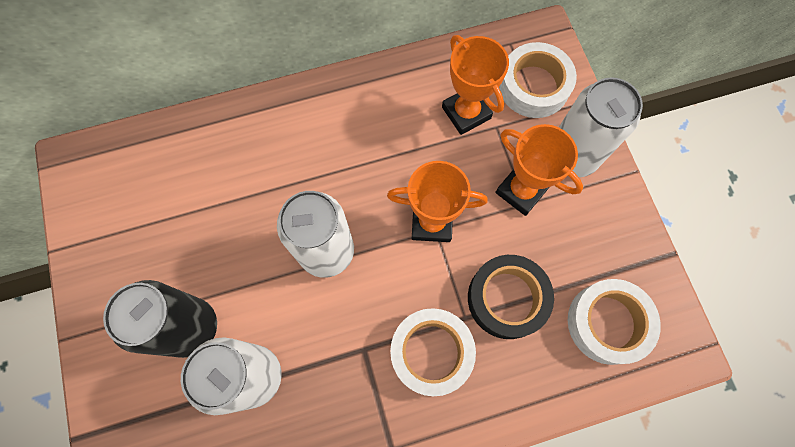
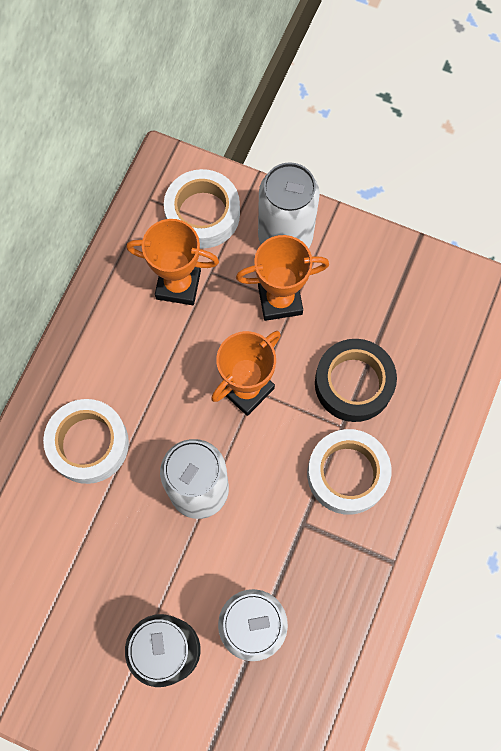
camera: 50 degrees left, 0 degrees up
white tape [568,279,661,365] -> white tape moved to [43,399,129,484]

